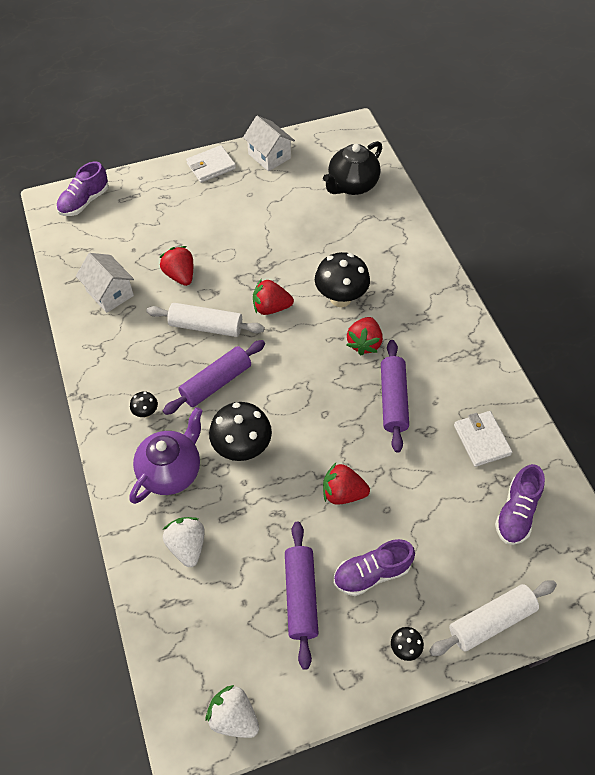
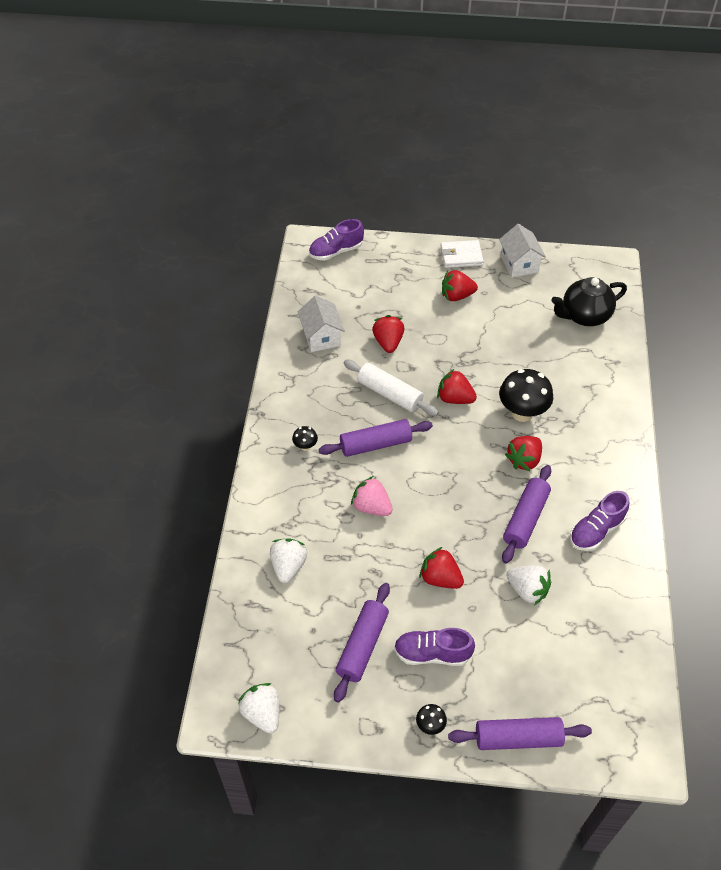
camera: 25 degrees right, 5 degrees down
purple teapot [129,407,203,504] -> none
black mushroom [209,402,272,461] -> pink strawberry [351,476,393,516]
white rolling pin [429,580,557,656] -> purple rolling pin [448,717,592,750]
white wallet [454,411,512,467] -> none
purple shoe [495,464,545,545] -> purple shoe moved to [570,491,629,551]
none -> red strawberry [442,270,478,301]
none -> white strawberry [507,565,551,605]

